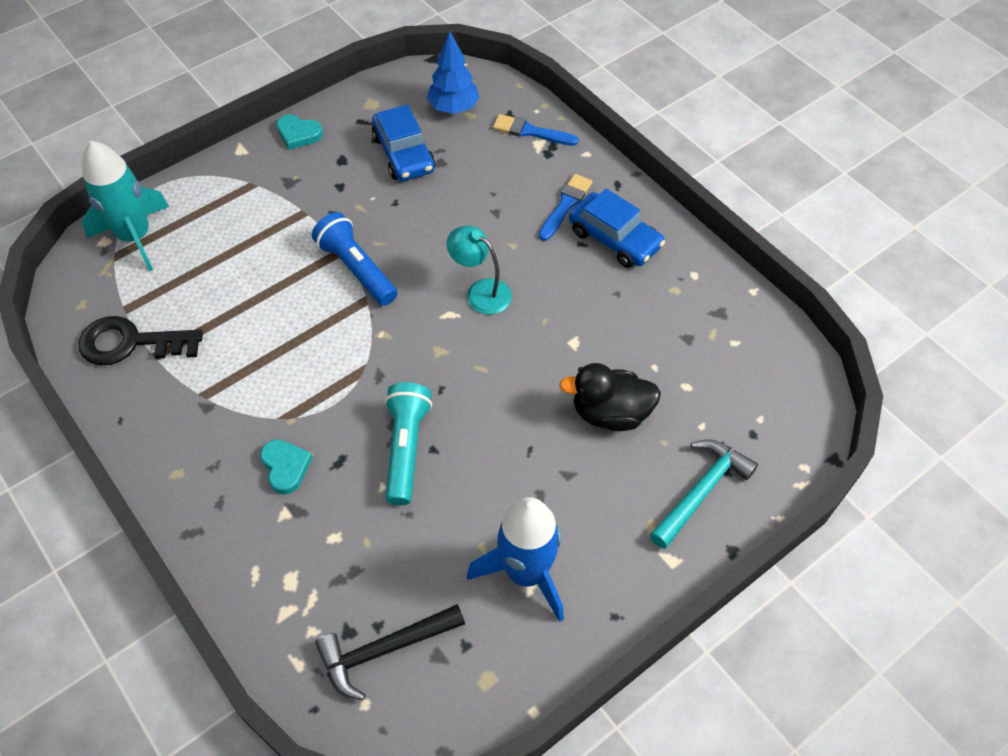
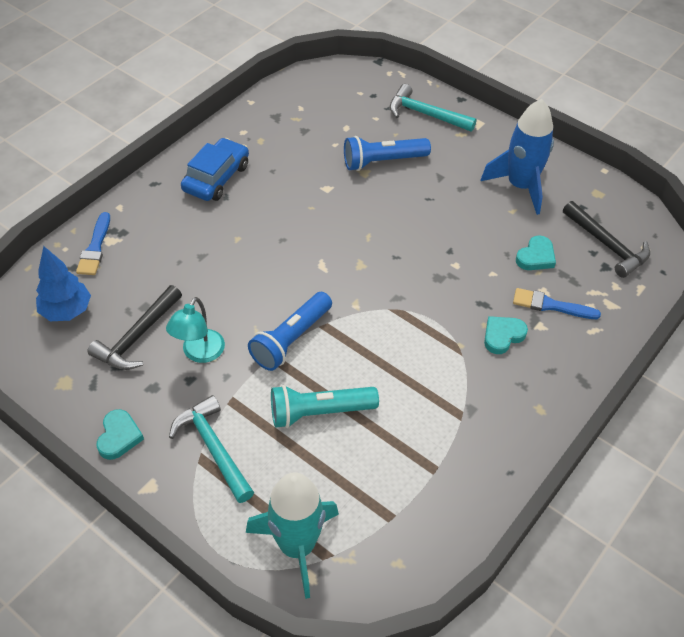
camera: 105 degrees left, 5 degrees down
black key [79,316,203,365] -> none
blue car [372,104,436,181] -> black hammer [87,285,182,370]
turquoise flashlight [385,382,432,505] -> turquoise flashlight moved to [271,385,379,428]
turquoise lamp [447,225,512,314] -> turquoise lamp moved to [166,297,225,363]
blue brush [539,174,593,241] -> blue brush moved to [513,288,601,319]
black duck [559,363,661,431] -> blue flashlight [344,136,431,171]
none -> turquoise hammer [169,395,254,503]
none -> turquoise heart [516,235,556,270]

